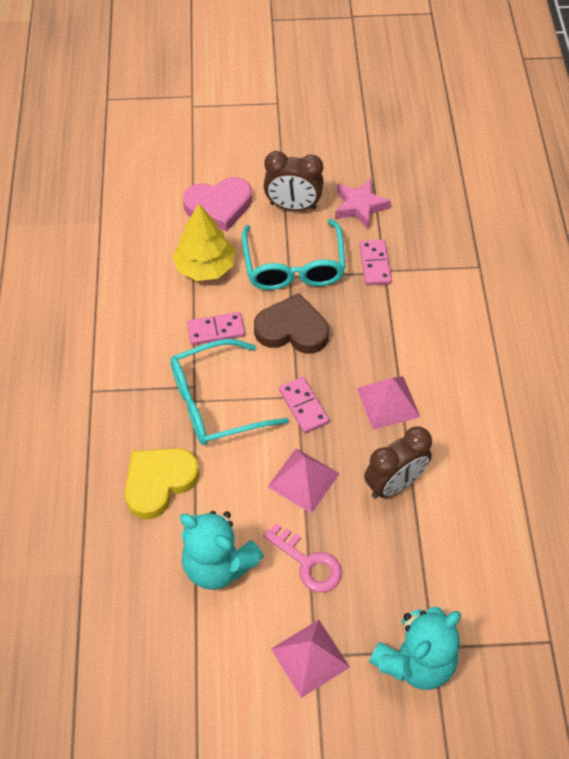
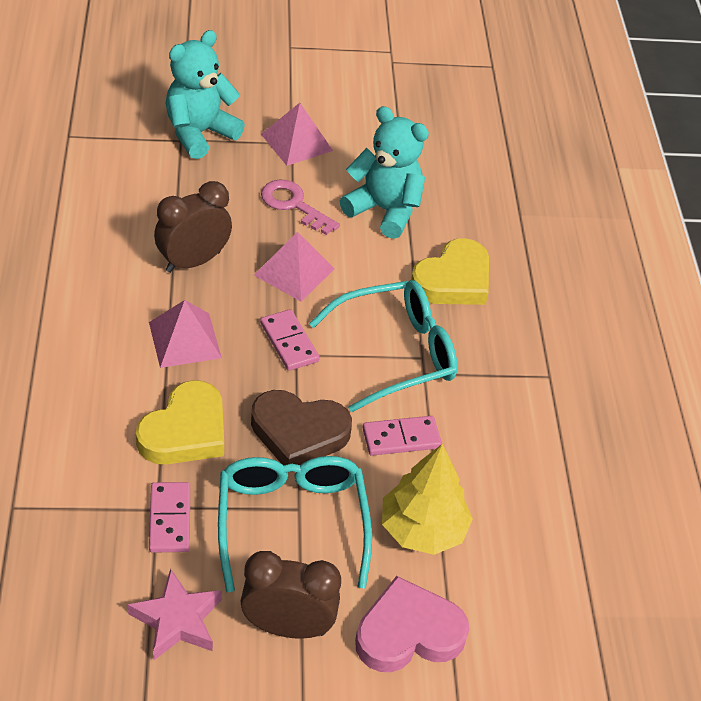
camera: 175 degrees right, 10 degrees down
none -> yellow heart [136,380,224,465]

